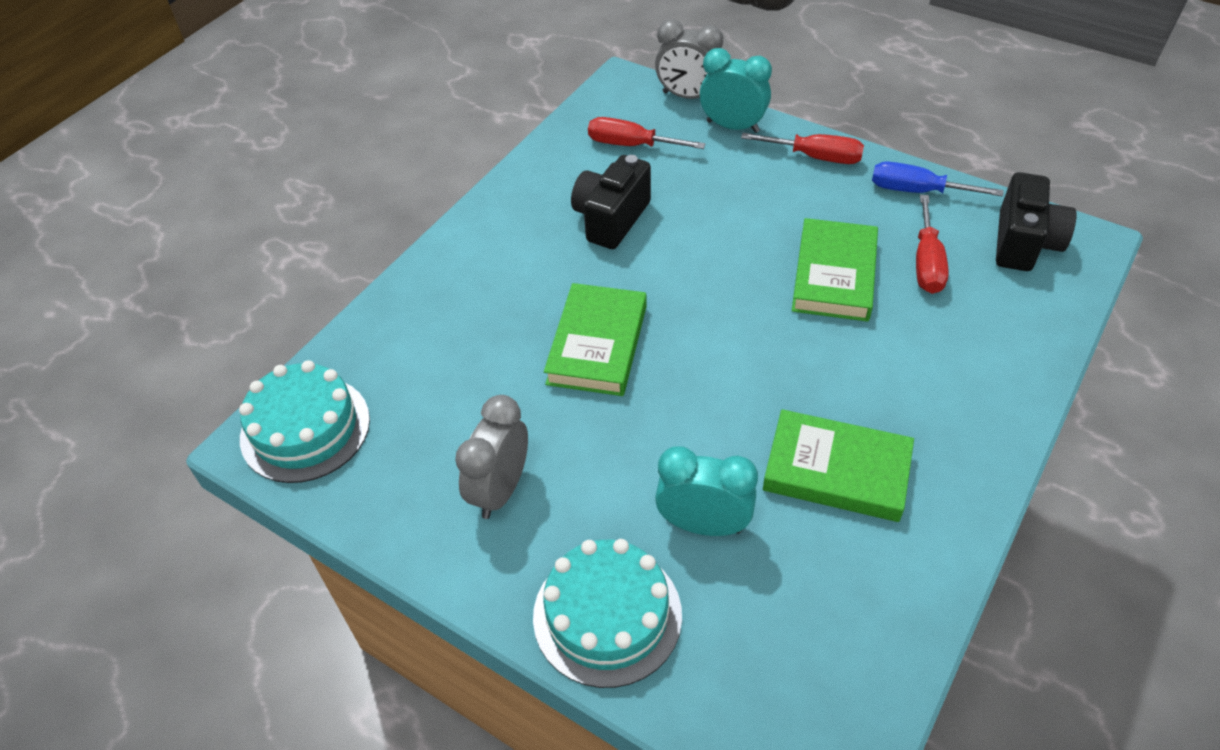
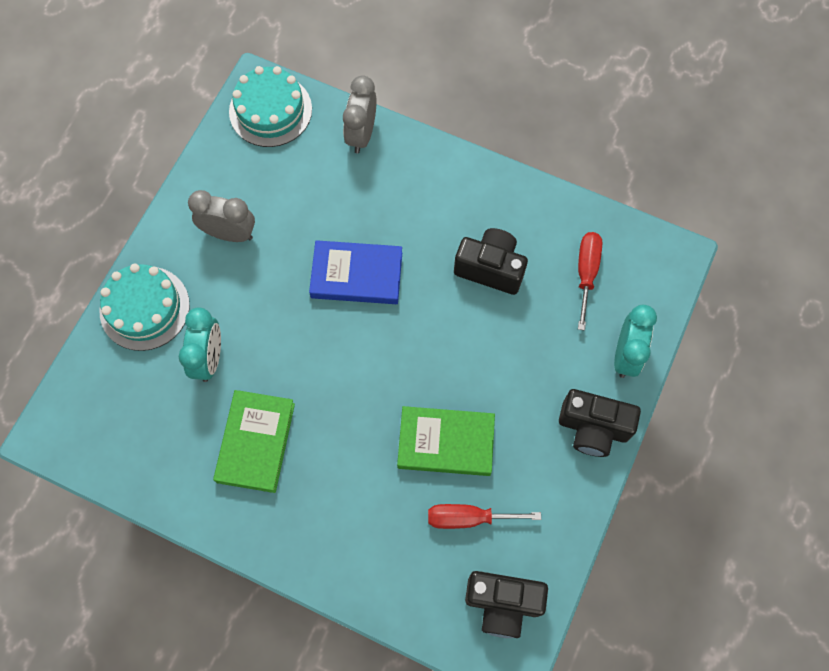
camera: 80 degrees right, 20 degrees up
green book [544,283,647,396] -> blue book [309,240,402,304]
grey clock [655,19,723,99] -> grey clock moved to [343,75,377,154]
red screwdriver [741,133,864,164] -> black camera [559,389,641,457]
blue screwdriver [872,162,1004,197] -> none

